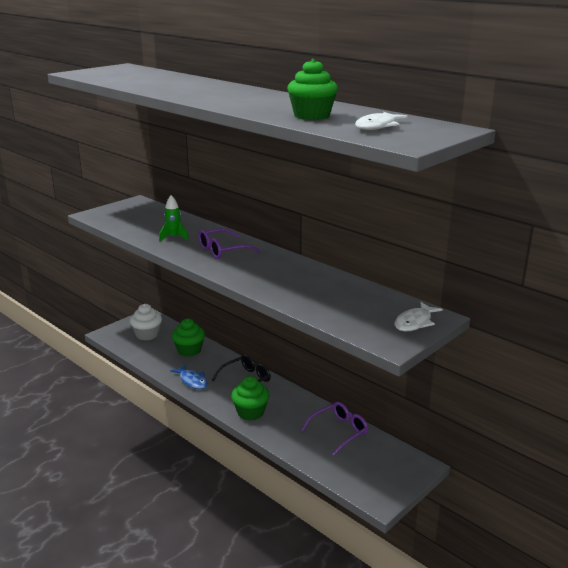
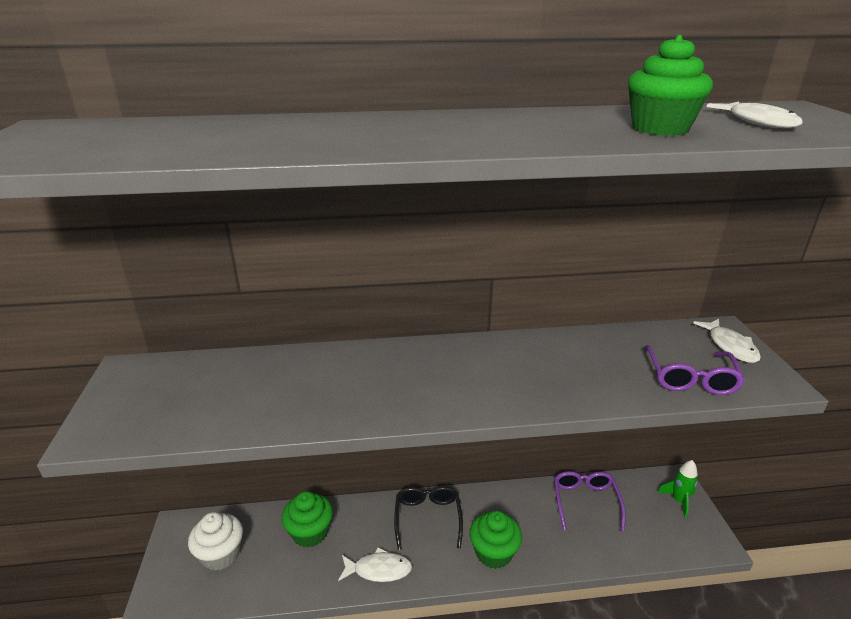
camera: 50 degrees left, 5 degrees up
green rocket [159,195,189,242] -> green rocket moved to [657,460,697,518]
blue fish [170,364,208,389] -> white fish [338,547,412,582]
purple glasses [198,228,260,259] -> purple glasses moved to [645,345,745,395]

